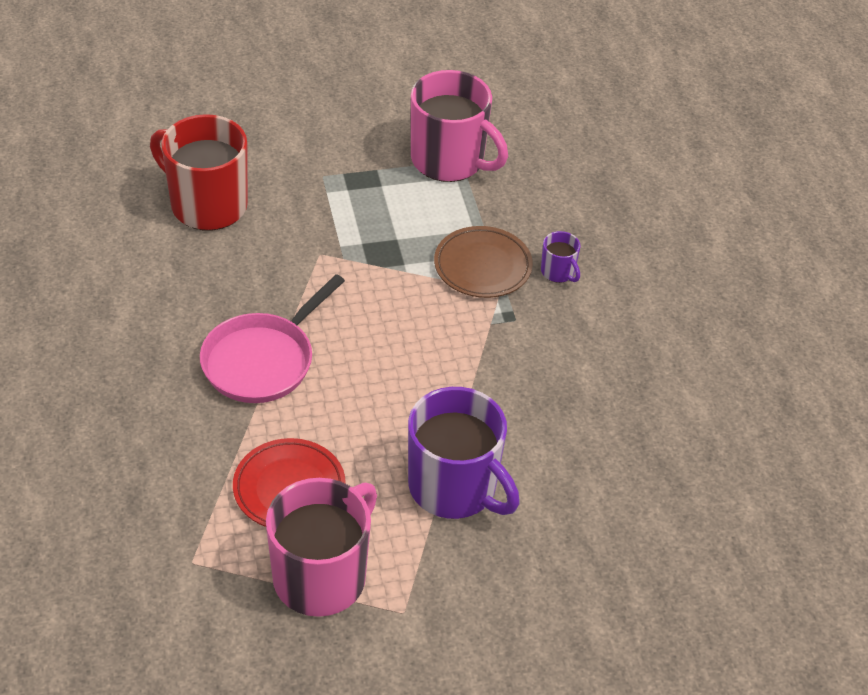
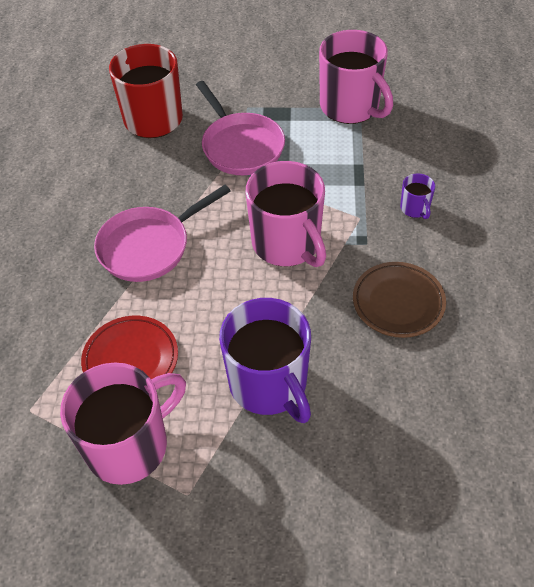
camera: 20 degrees right, 5 degrees up
brown plate [434,226,533,298] -> brown plate moved to [353,262,446,338]
none -> pink pan [196,81,285,175]
none -> pink mug [246,161,326,267]

